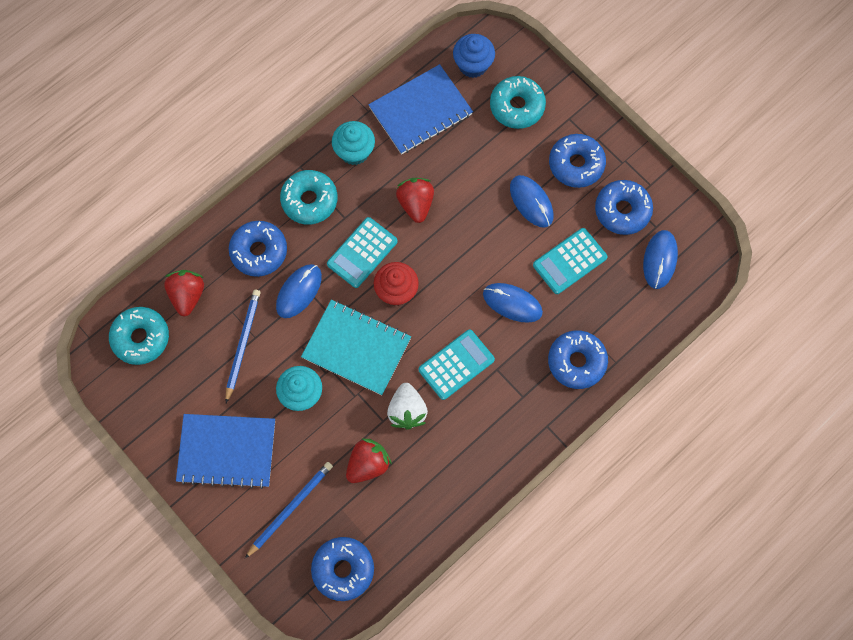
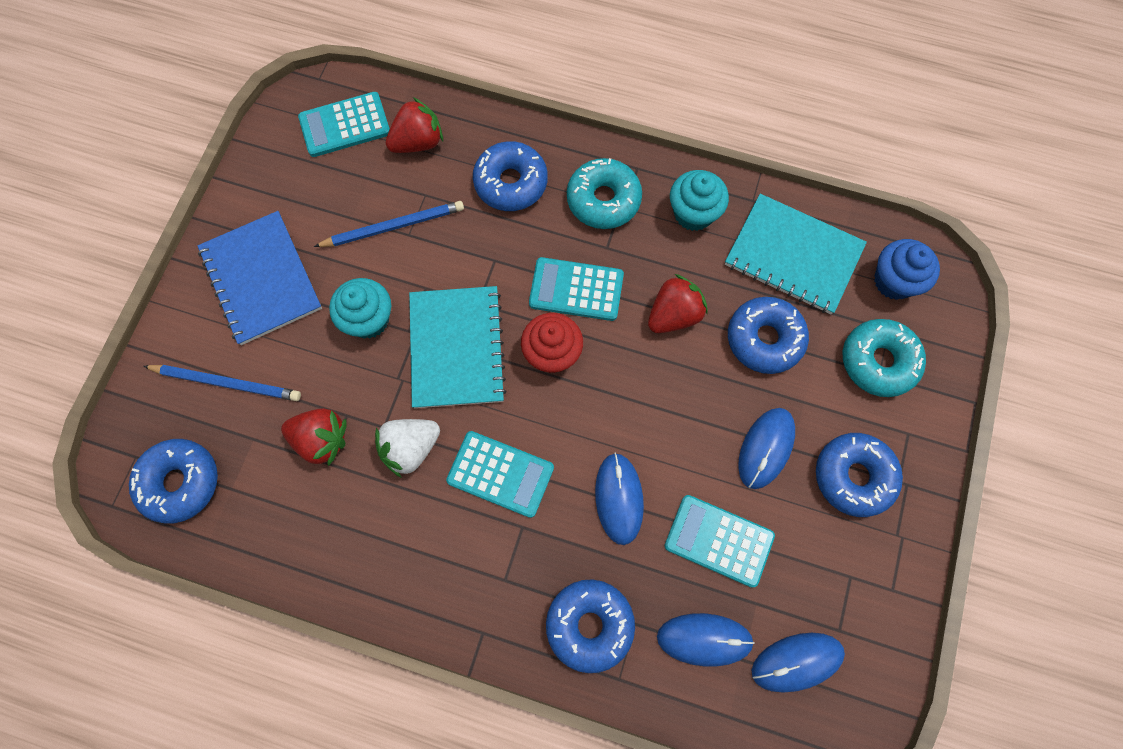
camera: 60 degrees right, 0 degrees up
turquoise donut [109,307,169,365] -> turquoise calculator [298,92,390,157]
blue mouse [276,264,322,318] -> blue mouse moved to [657,613,755,667]
blue notebook [368,64,473,154] -> turquoise notebook [725,194,867,314]
blue donut [595,180,653,235] -> blue donut moved to [728,297,809,374]

